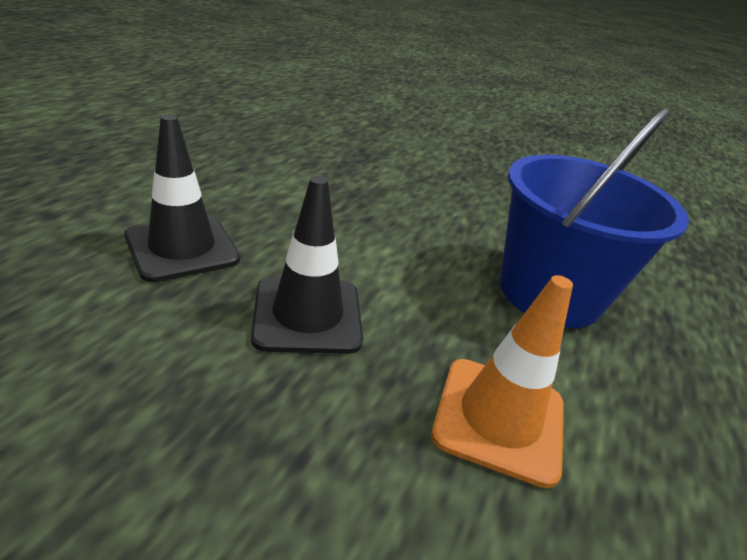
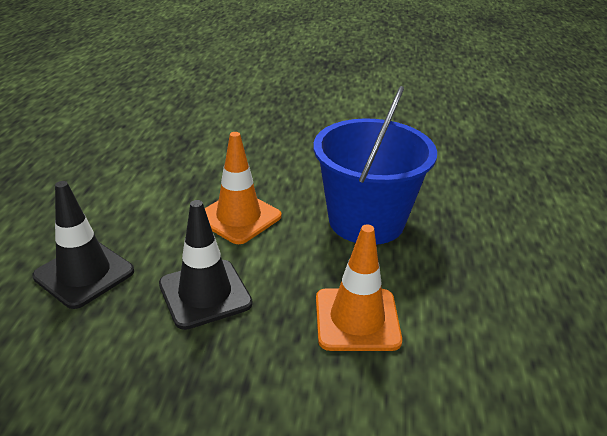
camera: 15 degrees left, 0 degrees up
none -> orange traffic cone [205,132,281,244]

